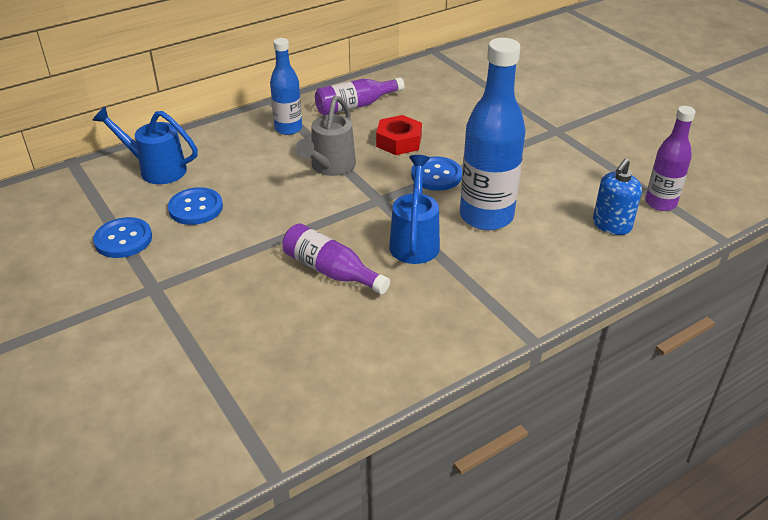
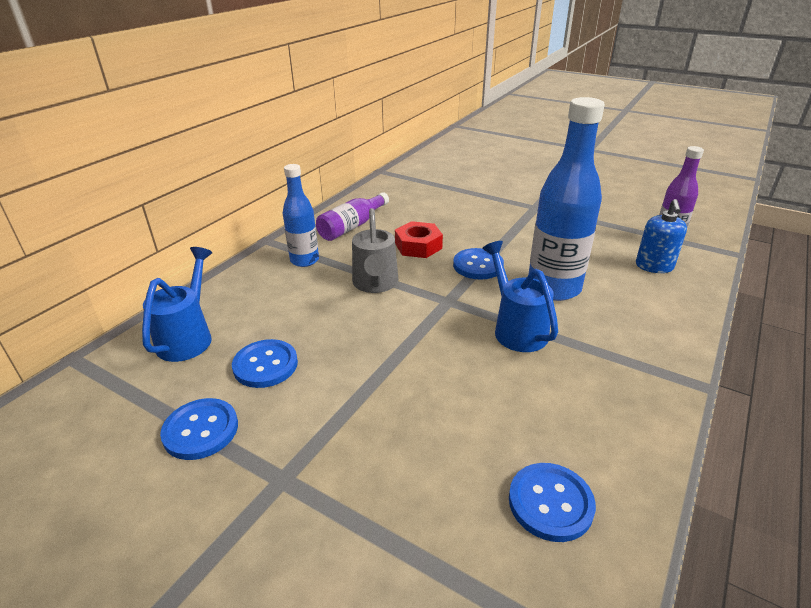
camera: 25 degrees left, 5 degrees down
blue watering can [92,107,198,184] -> blue watering can turned 105 degrees clockwise [142,247,212,362]
purple bottle [282,223,390,294] -> none
none -> blue button [509,463,596,542]

